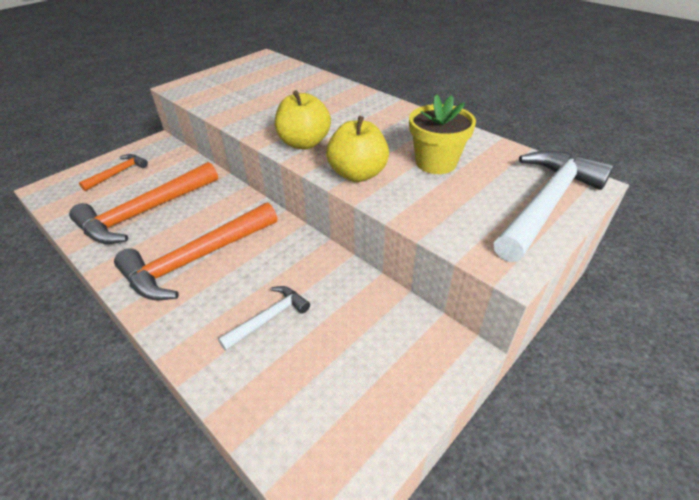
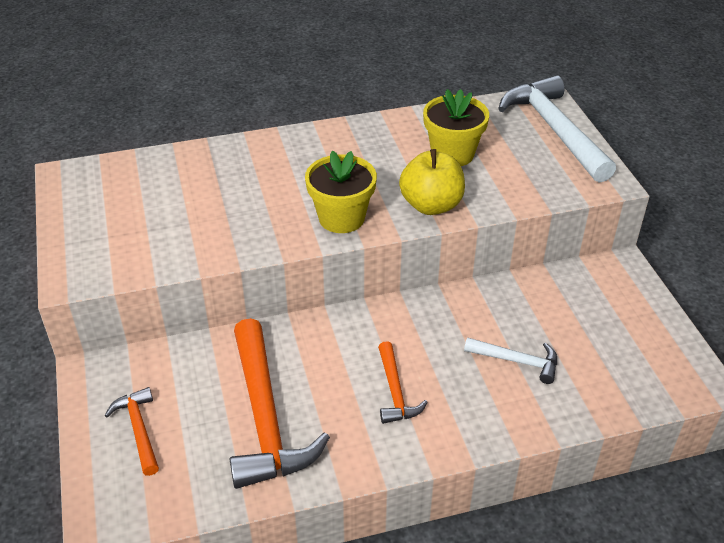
camera: 60 degrees left, 0 degrees up
orange hammer [114,202,277,300] -> orange hammer [378,341,428,424], size x0.51
white hammer [218,286,310,351] -> white hammer turned 120 degrees clockwise [464,338,557,384]
yellow apple [275,90,331,150] -> yellow flower pot [305,151,377,233]

